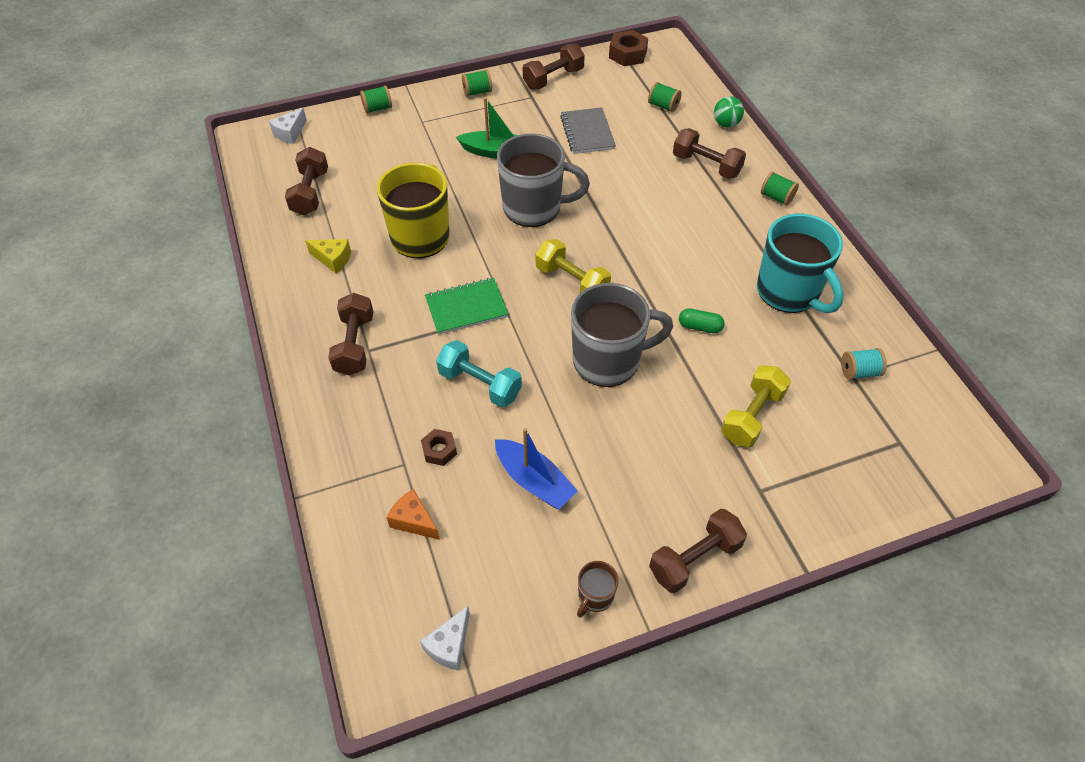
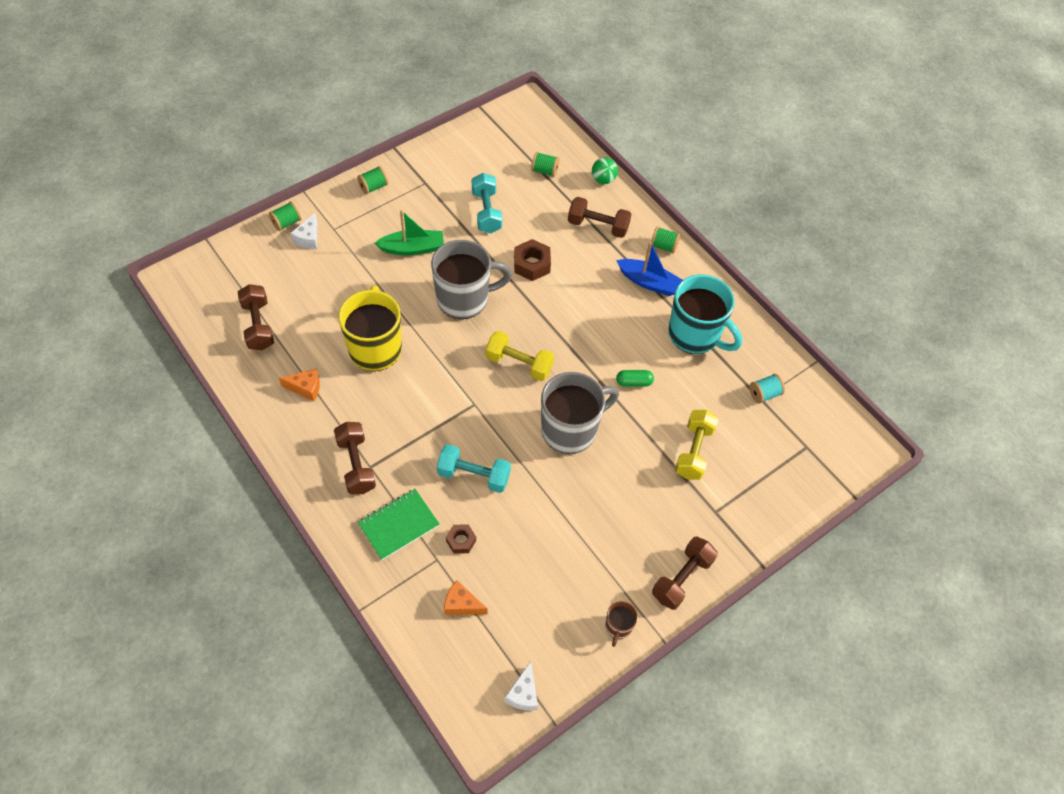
camera: 20 degrees left, 5 degrees up
white cheese [269,108,307,144] -> white cheese moved to [290,213,317,249]
yellow cheese [305,239,351,274] -> orange cheese [279,369,320,401]
green notebook [425,278,508,335] -> green notebook moved to [358,489,439,560]
blue boat [495,428,578,509] -> blue boat moved to [616,242,683,296]
brown dumbbell [523,44,585,89] -> none
grey notebook [560,107,616,154] -> turquoise dumbbell [472,173,502,233]
brown nut [609,30,648,66] -> brown nut moved to [514,239,551,281]

